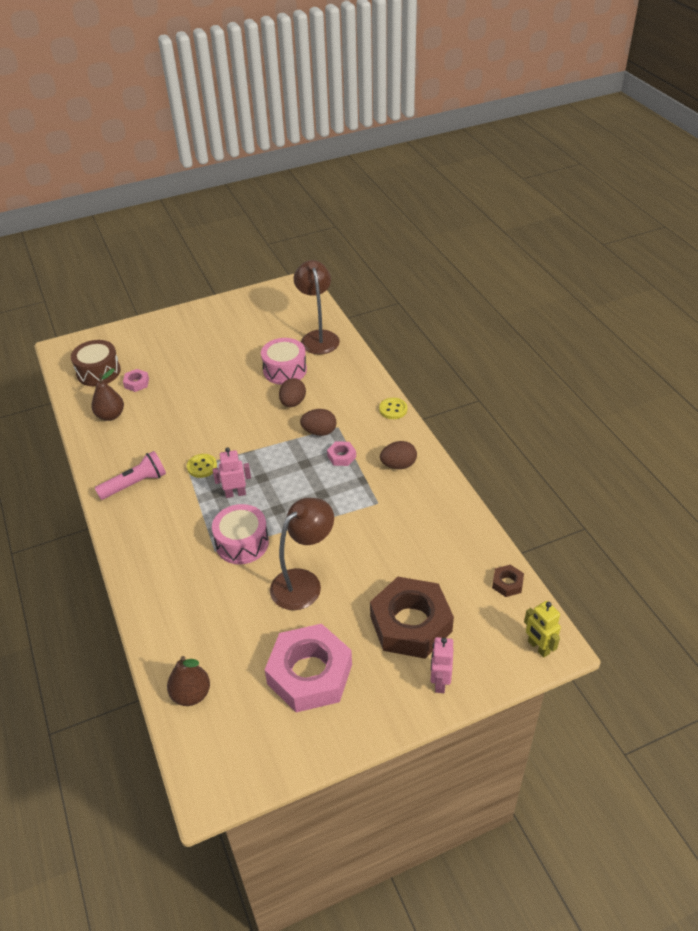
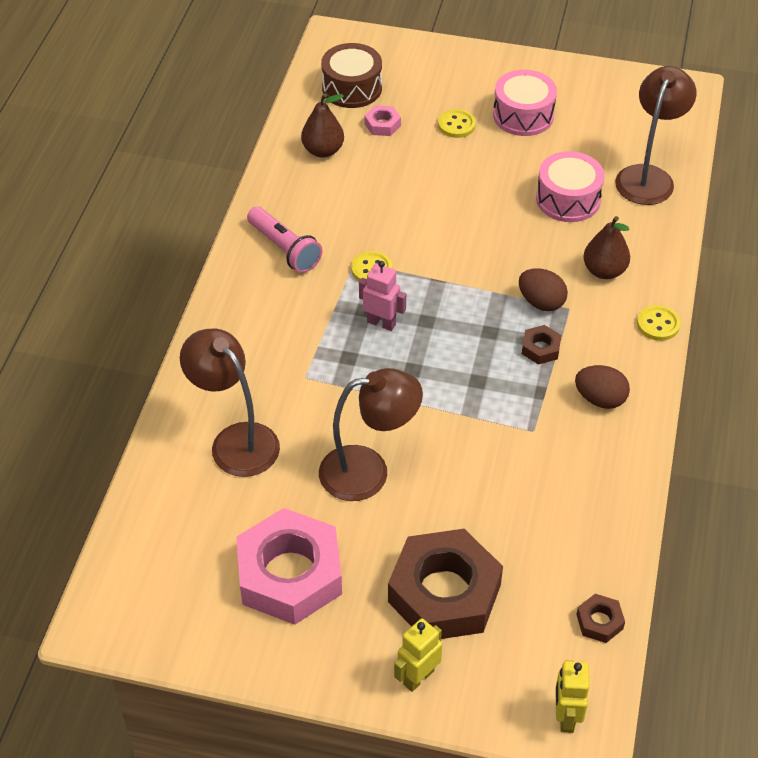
camera: 35 degrees right, 5 degrees up
pink flashlight [95,451,166,500] -> pink flashlight turned 45 degrees clockwise [247,207,322,273]
brown pear [167,656,210,706] -> brown pear moved to [583,216,630,279]
pink drum [212,504,269,564] -> pink drum moved to [493,70,557,136]
brown egg [279,378,306,407] -> none
pink nut [327,441,356,466] -> brown nut [522,325,561,365]
pink robot [431,637,454,693] -> yellow robot [394,618,442,692]
none -> brown lamp [180,329,280,477]
none -> yellow button [438,109,476,138]

